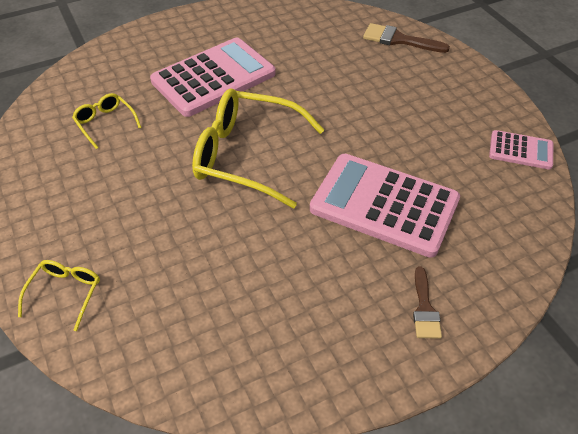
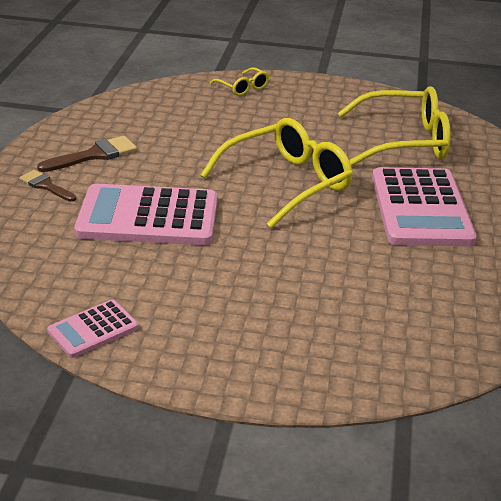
camera: 125 degrees right, 15 degrees down
yellow glasses [72,93,142,149] -> yellow glasses [338,86,451,166], size x2.13
pink calculator [310,154,460,258] -> pink calculator turned 150 degrees counterclockwise [74,184,218,245]
brown brush [363,23,450,53] -> brown brush moved to [37,136,137,172]

